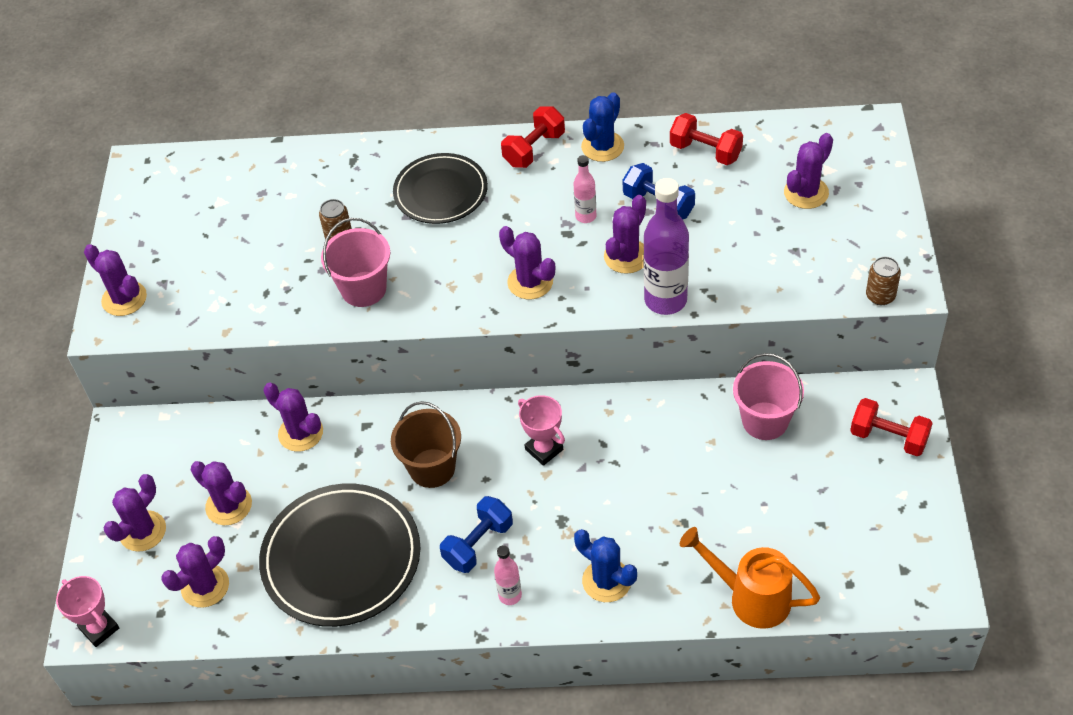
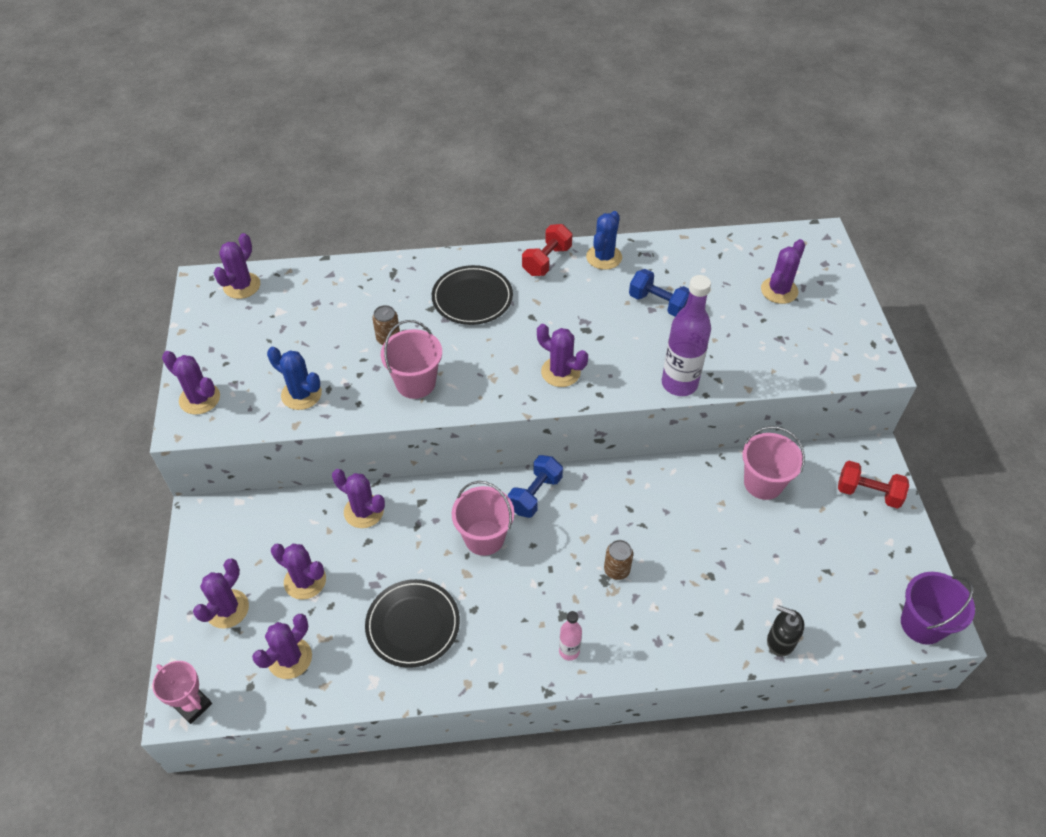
camera: 10 degrees left, 0 degrees up
black plate [259,484,421,627] -> black plate [365,579,460,668], size x0.65
brown bucket [391,401,461,488] -> pink bucket [452,481,514,556]
blue dumbbell [440,496,513,573] -> blue dumbbell moved to [508,455,563,518]
pink trophy [518,395,565,466] -> none
pink bottle [573,155,596,223] -> none
blue cactus [574,529,637,602] -> blue cactus moved to [267,347,322,410]
purple cactus [604,195,646,274] -> purple cactus moved to [214,233,260,299]
red dumbbell [670,113,743,165] -> none
orange watering can [680,527,820,629] -> black soap dispenser [767,605,804,657]
brown can [866,257,901,305] -> brown can moved to [604,540,633,580]
none -> purple bucket [901,572,975,645]

